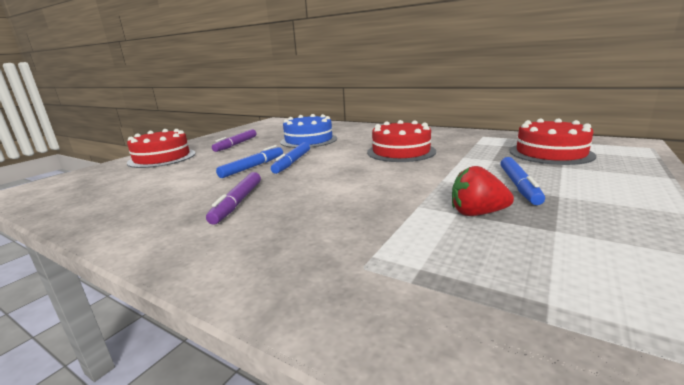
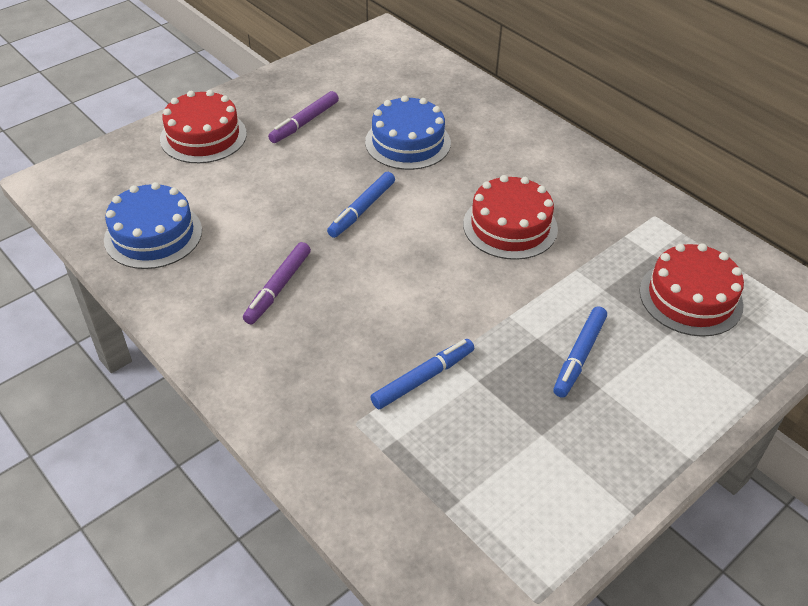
camera: 15 degrees right, 25 degrees up
blue marker [216,145,283,178] -> blue marker moved to [370,339,474,409]
red strawberry [452,166,514,216] -> none
none -> blue cake [104,182,202,269]

